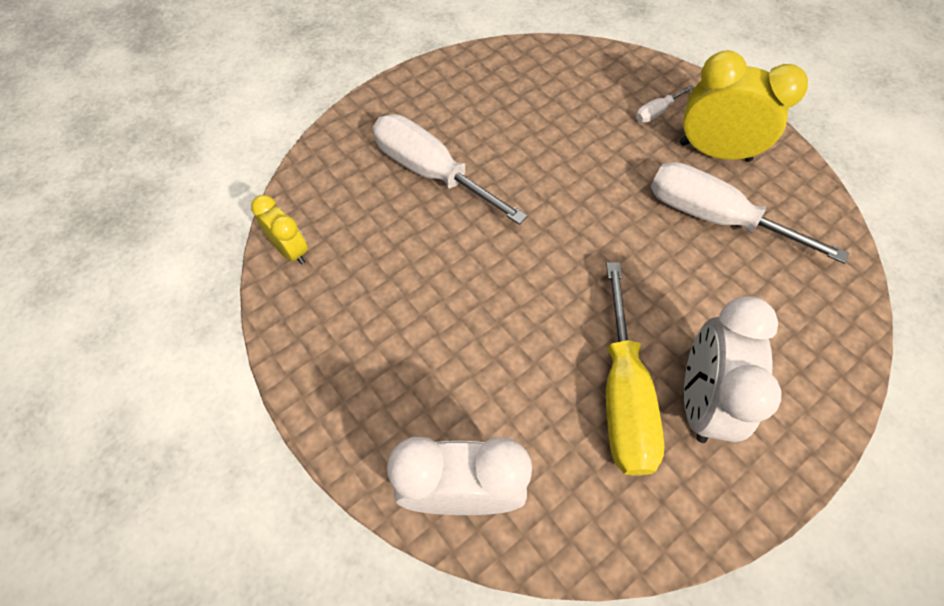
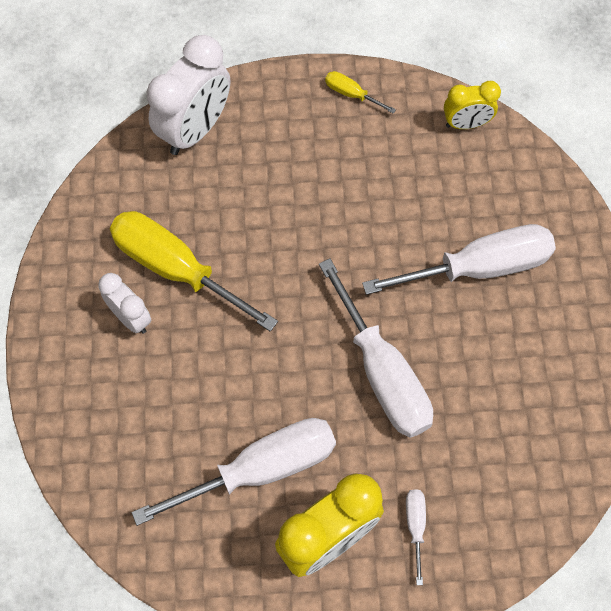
camera: 125 degrees right, 5 degrees up
white clock [684,296,781,443] -> white clock [98,273,151,334], size x0.57
none -> white screwdriver [319,259,433,438]
none -> yellow screwdriver [325,71,396,114]

